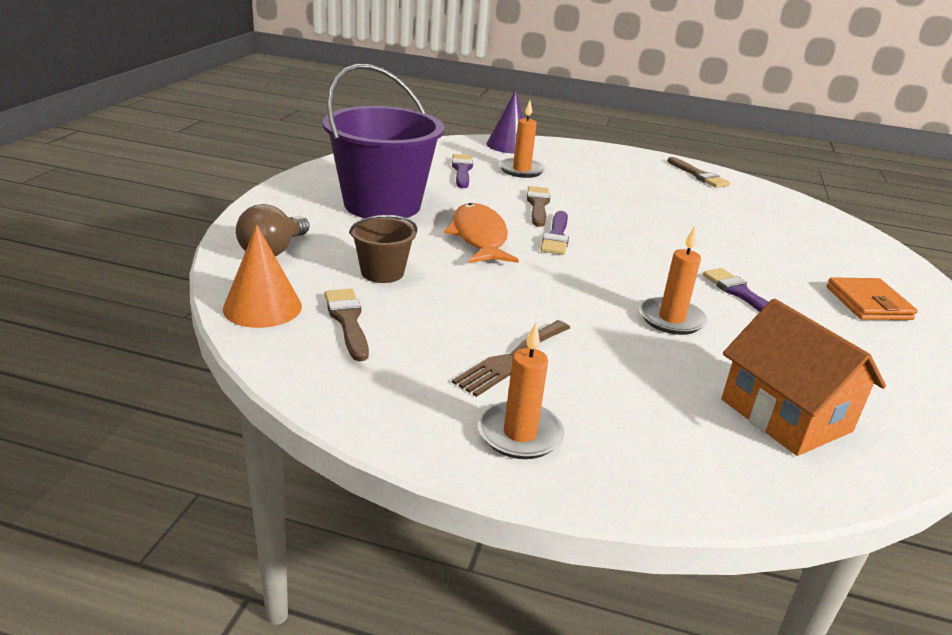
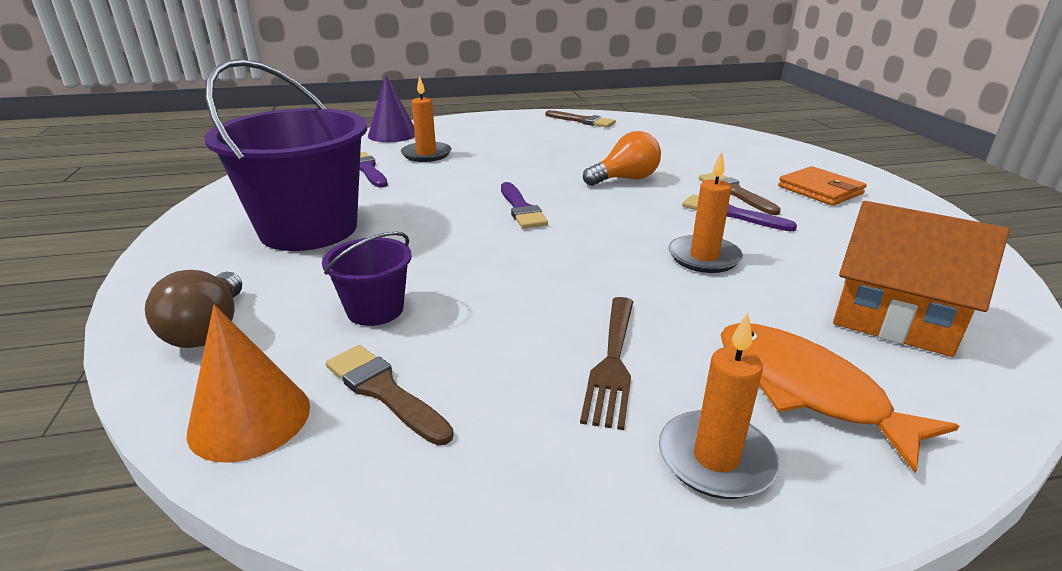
camera: 25 degrees left, 0 degrees up
brown bucket [349,215,417,283] -> purple bucket [322,232,412,326]
orange fish [444,203,519,263] -> orange fish moved to [721,323,959,473]
brown brush [527,186,550,227] -> brown brush moved to [699,173,781,215]
none -> orange light bulb [583,131,661,186]

